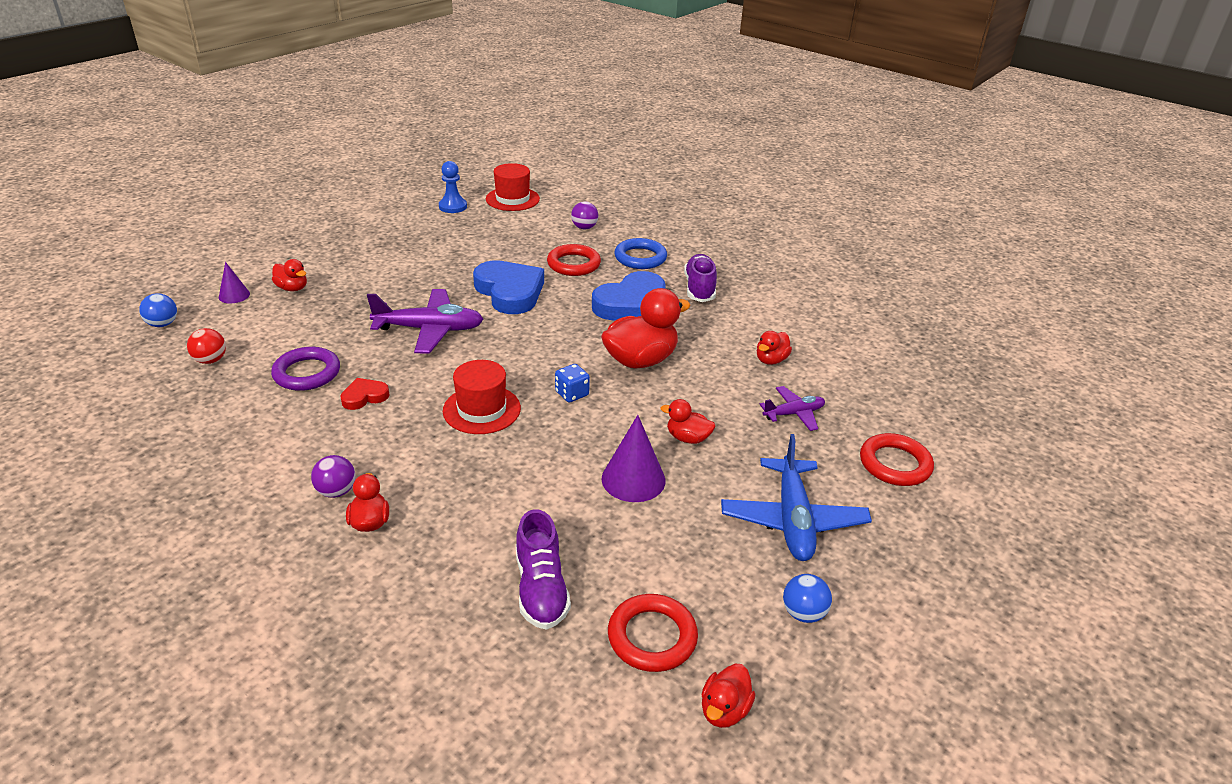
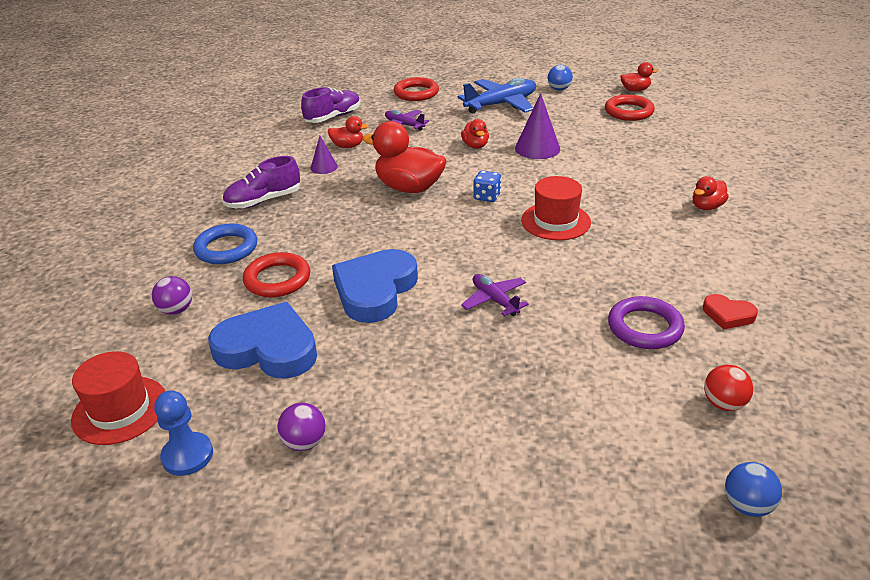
camera: 120 degrees left, 0 degrees up
purple cone [219,262,250,304] -> purple cone moved to [311,136,338,174]
red duck [272,259,307,291] -> none
purple ball [311,455,356,498] -> purple ball moved to [277,403,326,451]
red heart [340,378,389,410] -> red heart moved to [703,294,758,330]
purple plane [367,289,483,354] -> purple plane [461,274,529,316], size x0.56
purple shoe [516,509,571,630] -> purple shoe moved to [301,87,360,123]
blue heart [592,271,666,320] -> blue heart moved to [208,302,317,378]

